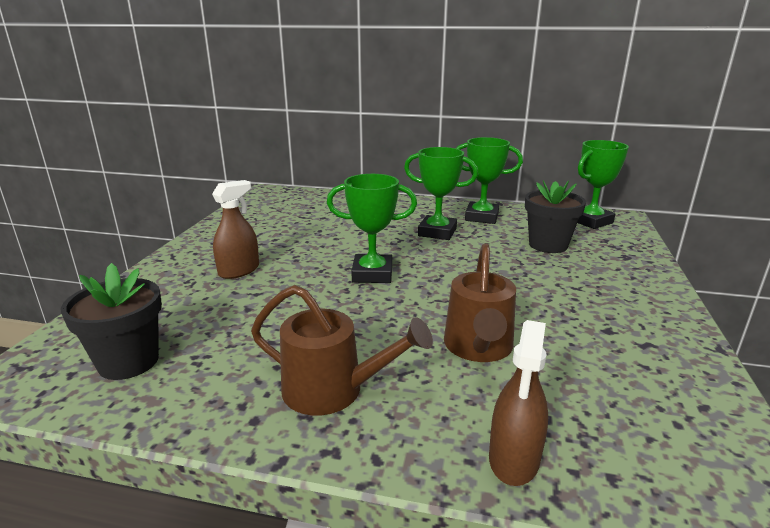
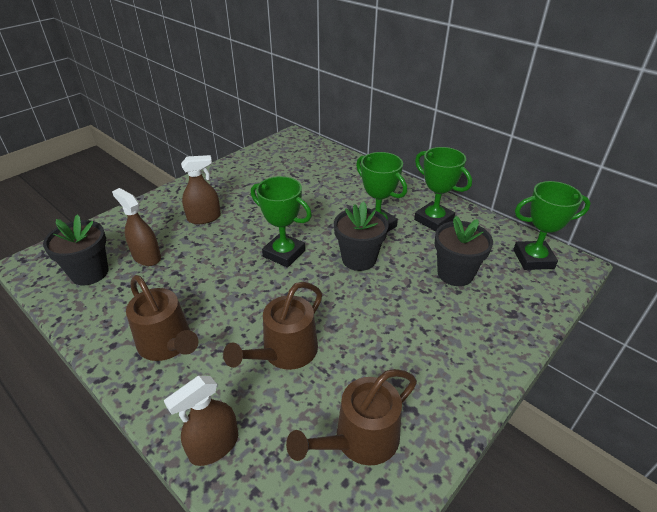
camera: 30 degrees right, 15 degrees up
none -> brown spray bottle [112,188,161,266]
none -> brown watering can [286,369,417,465]
none -> black flower pot [334,201,389,271]

